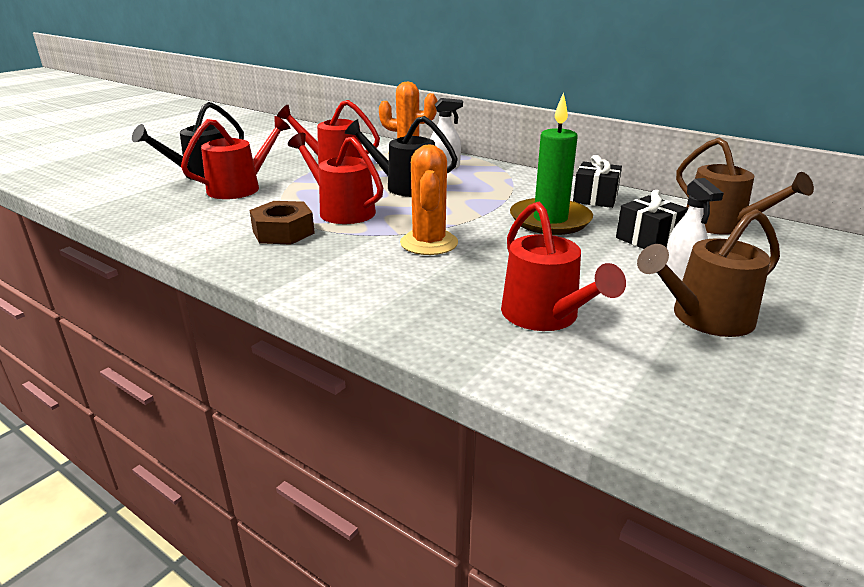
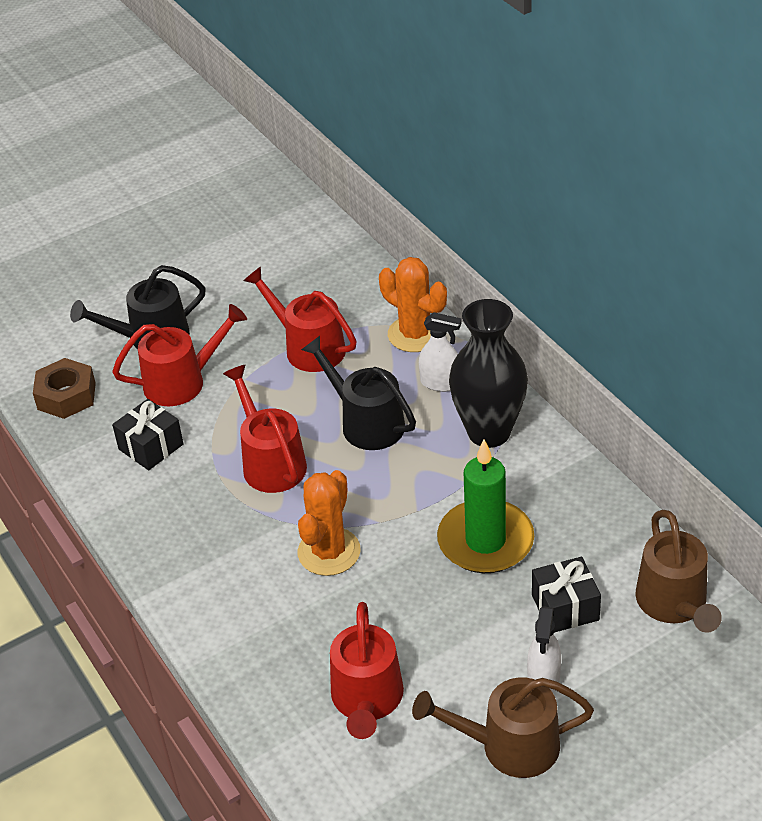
camera: 25 degrees right, 15 degrees up
brown nut [249,201,315,245] -> brown nut moved to [33,358,96,419]
black gift [573,155,622,208] -> black gift moved to [112,399,183,470]
none -> black vase [449,299,528,448]

